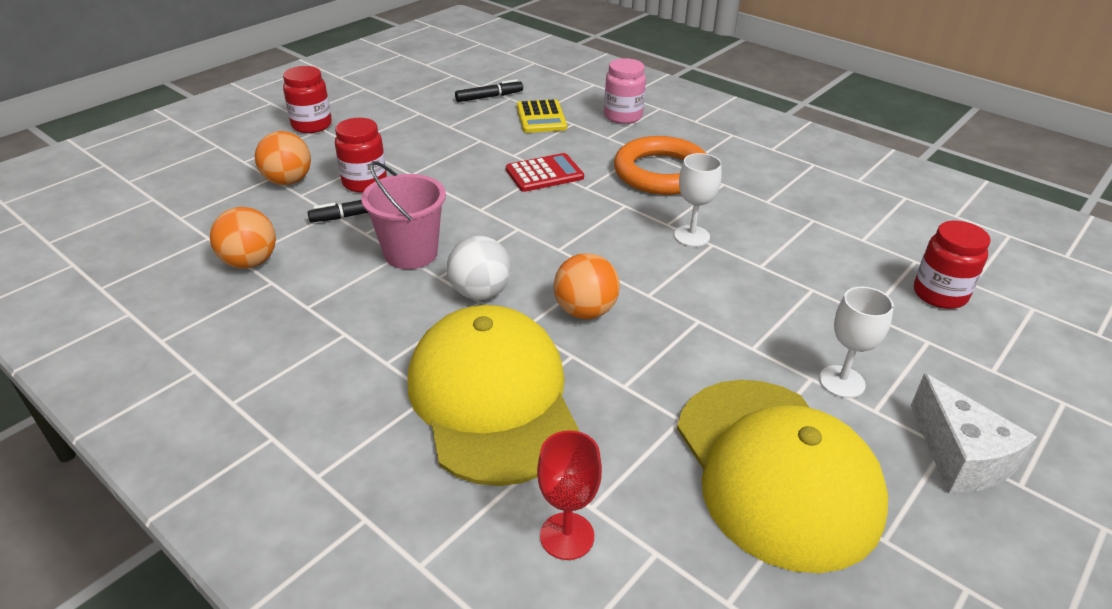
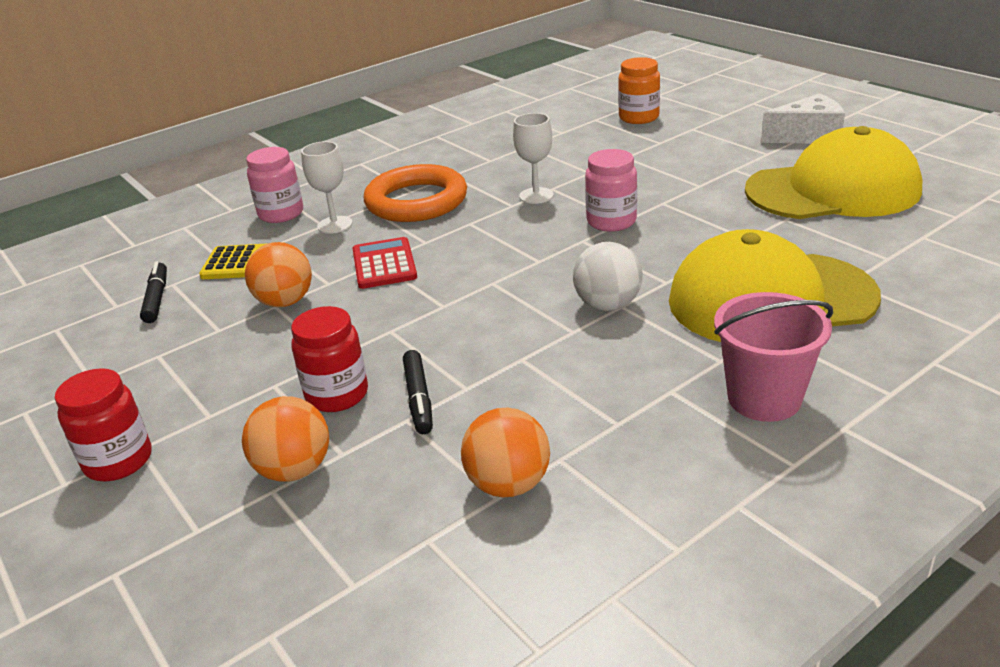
camera: 75 degrees left, 5 degrees down
pink bucket [361,161,446,269] -> pink bucket moved to [714,292,833,422]
red goblet [537,430,602,560] -> none
orange ball [554,253,620,319] -> orange ball moved to [245,242,312,307]
white goblet [819,287,894,398] -> white goblet moved to [301,141,352,234]
red jar [914,221,991,309] -> orange jar [618,57,660,124]
none -> pink jar [585,149,637,232]

